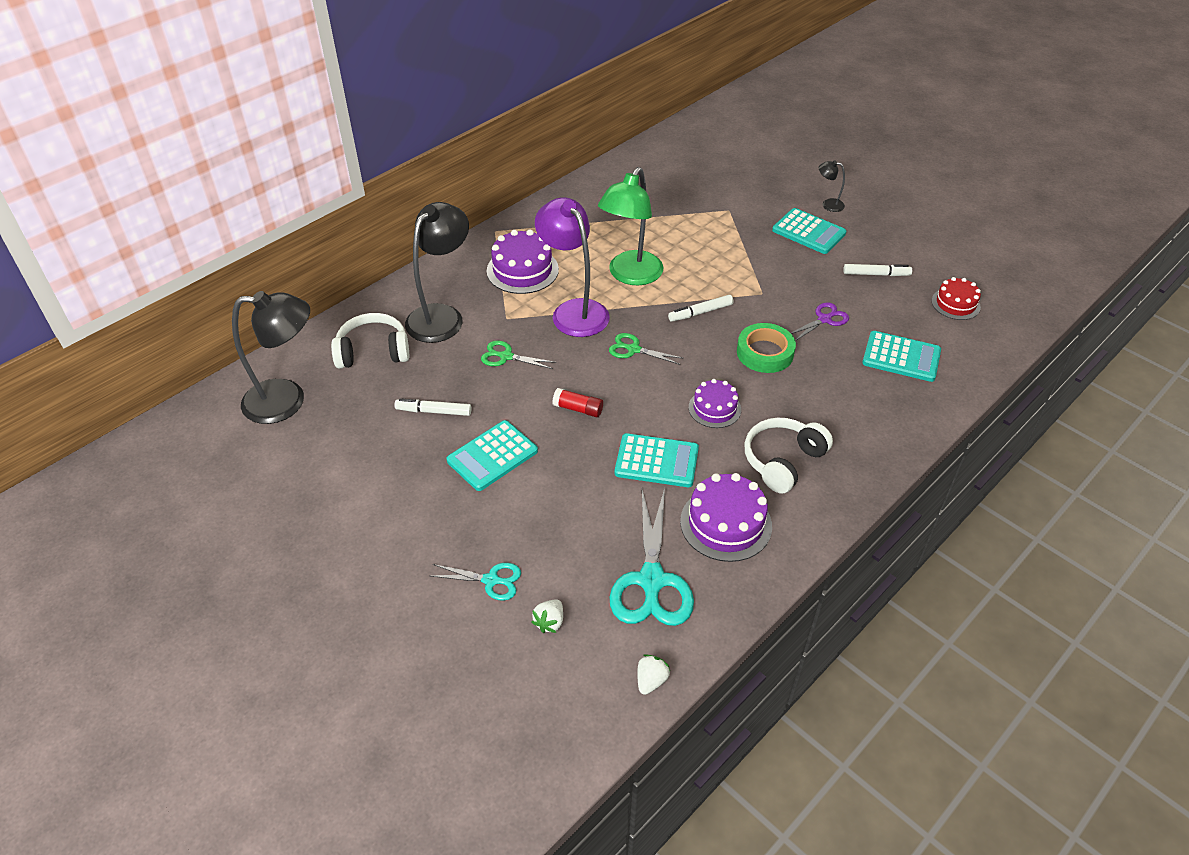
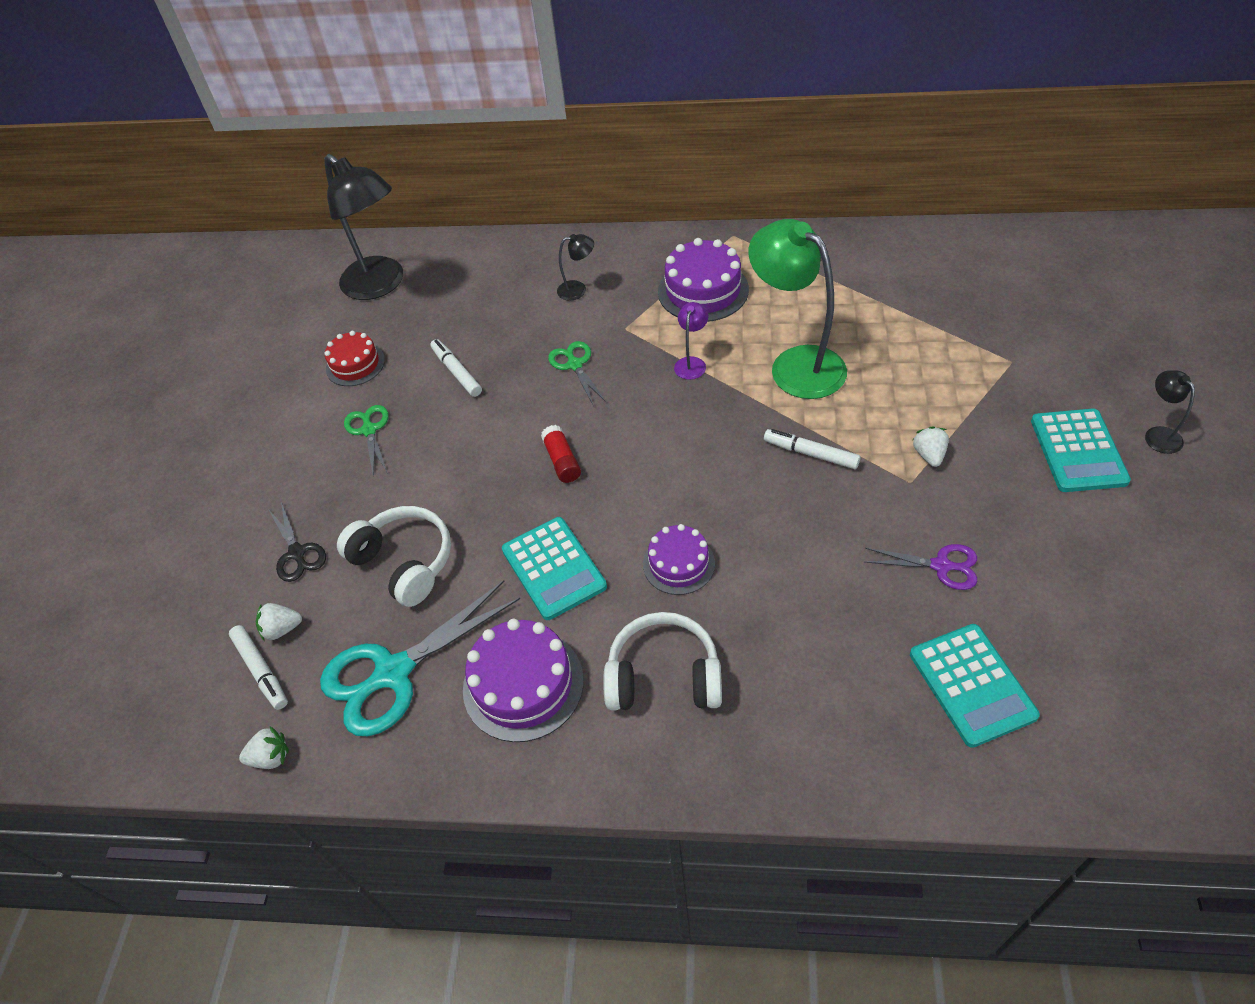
camera: 55 degrees right, 5 degrees up
white headphones [331,313,409,369] -> white headphones moved to [337,506,451,607]
black lamp [405,202,469,343] -> black lamp [557,234,594,301], size x0.44
turquoise scissors [431,563,521,601] -> black scissors [268,502,326,582]
turquoise calculator [446,420,538,491] -> none
purple lamp [535,197,610,337] -> purple lamp [674,302,708,380], size x0.44
green lamp [598,167,663,285] -> green lamp turned 60 degrees clockwise [748,219,847,399]
green scissors [609,333,684,365] -> green scissors moved to [344,405,389,477]
green tape [737,323,796,373] -> none
white marker [843,264,912,276] -> white marker moved to [229,625,288,710]
red cake [932,277,981,320] -> red cake moved to [324,331,385,386]
none -> white strawberry [913,426,949,467]

